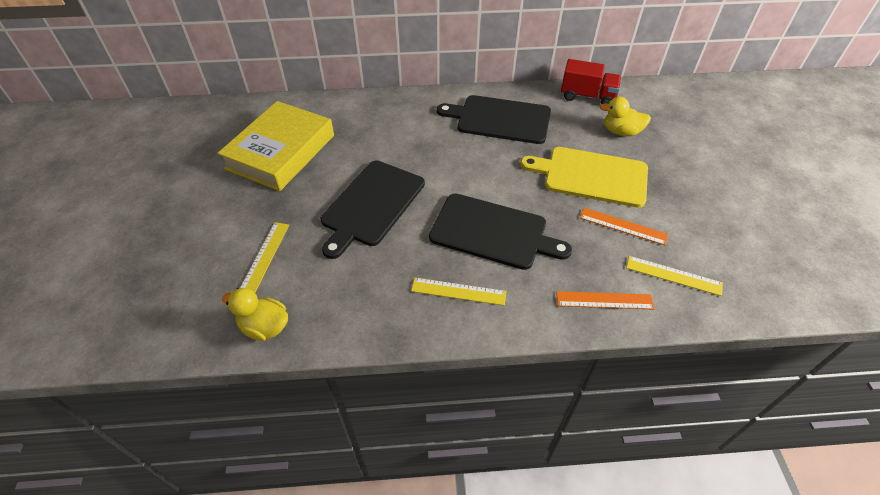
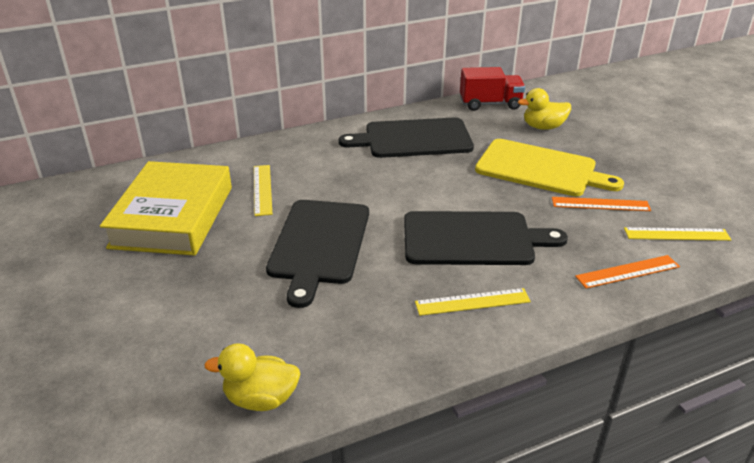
camera: 20 degrees left, 15 degrees down
yellow ruler [240,222,289,293] -> yellow ruler moved to [254,165,272,216]
yellow cutting board [521,147,648,208] -> yellow cutting board turned 150 degrees counterclockwise [475,139,624,196]

